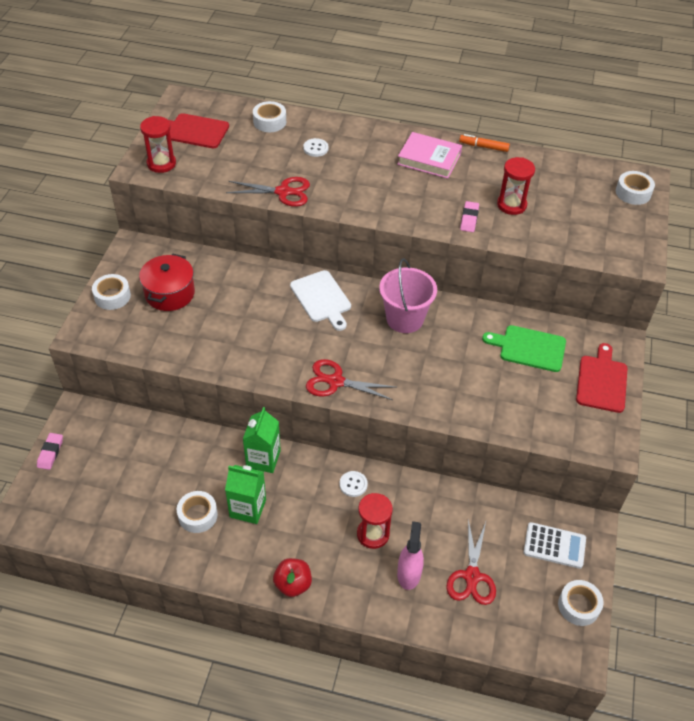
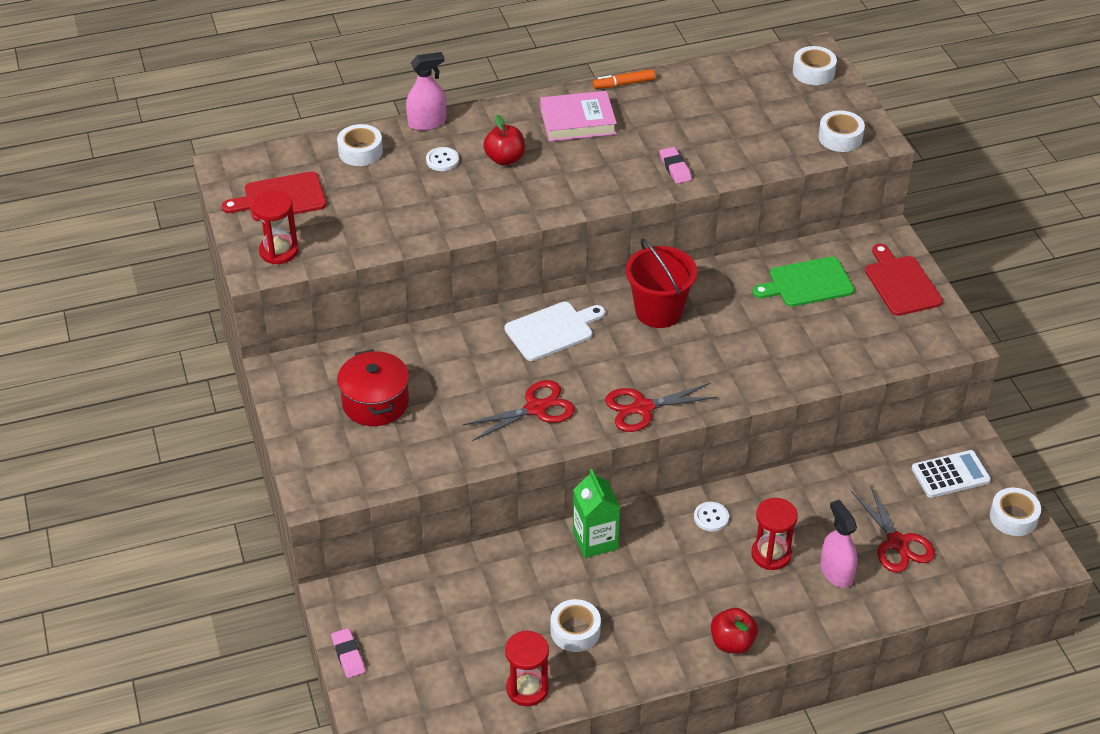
camera: 30 degrees left, 5 degrees down
white tape [92,274,131,310] -> white tape moved to [818,111,865,152]
green carton [225,465,266,524] -> none
red scissors [226,177,310,207] -> red scissors moved to [463,380,575,441]
white cutting board [290,270,351,331] -> white cutting board turned 60 degrees counterclockwise [504,302,605,361]
pink bucket [379,258,437,333] -> red bucket [626,238,697,328]
red hourglass [497,157,535,215] -> red hourglass moved to [505,631,549,706]
none -> pink spray bottle [406,52,446,131]
none -> red apple [483,115,525,166]

